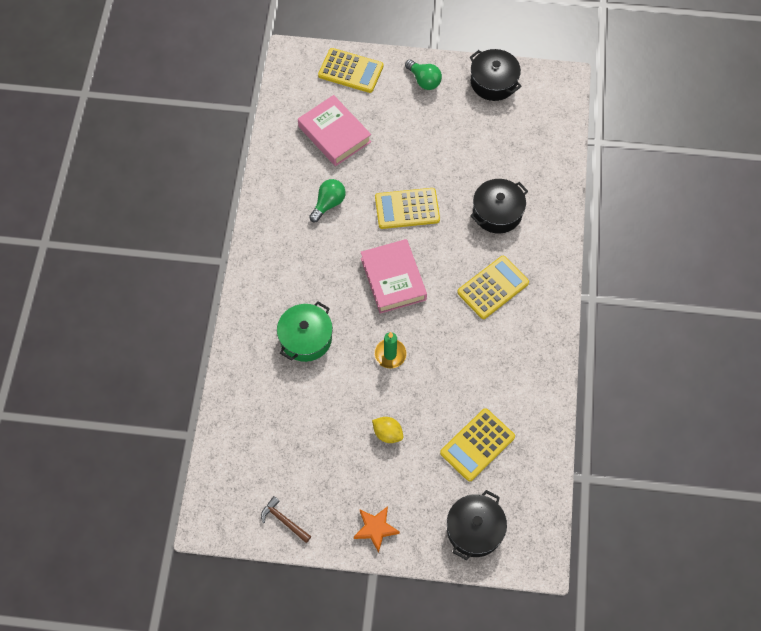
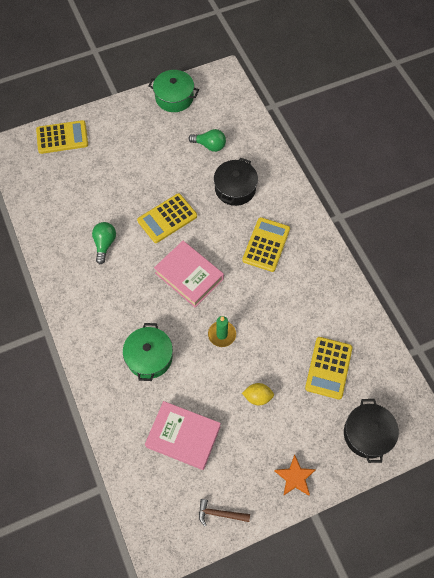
camera: 30 degrees left, 0 degrees up
pink book [298,95,371,166] -> pink book moved to [145,401,221,470]
green light bulb [405,60,442,90] -> green light bulb moved to [188,129,226,152]
black pot [470,49,522,101] -> green pot [149,70,199,112]

